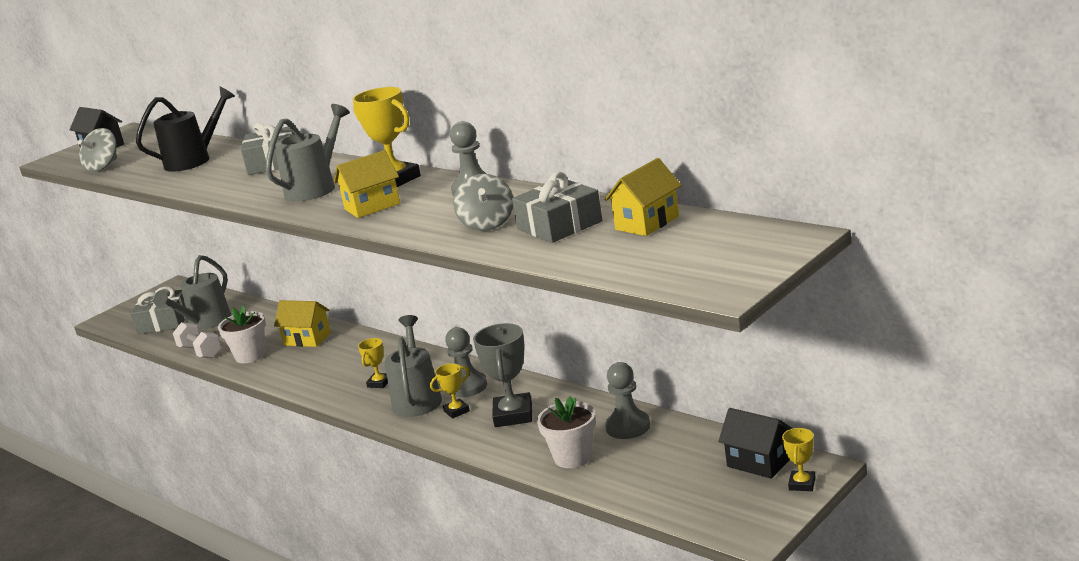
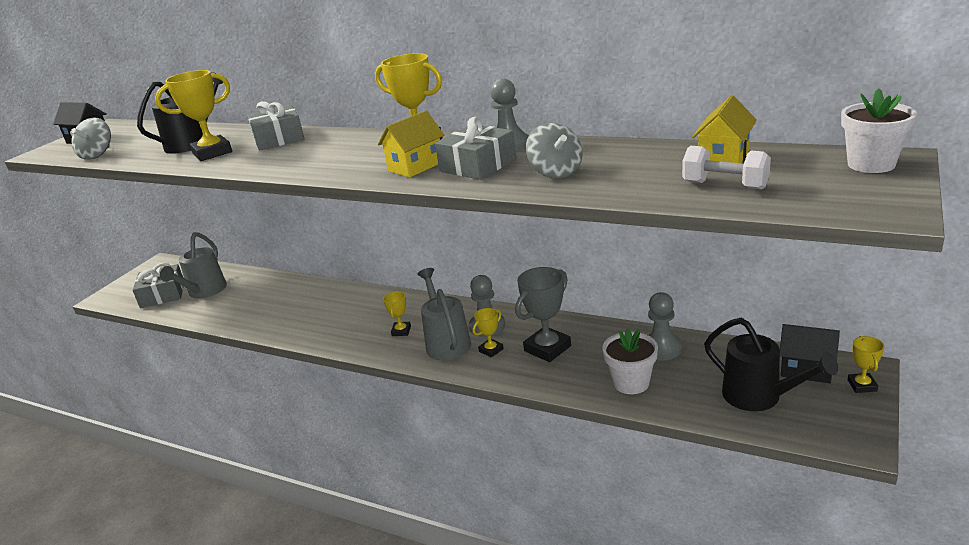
camera: 15 degrees left, 5 degrees up
white dumbbell [173,322,221,358] -> white dumbbell moved to [682,146,771,190]
white flower pot [218,305,266,363] -> white flower pot moved to [841,88,917,173]
grey watering can [265,104,350,202] -> none
yellow house [274,300,331,347] -> none
grey trophy [473,323,532,427] -> grey trophy turned 60 degrees clockwise [515,267,571,362]
grey gift [512,172,603,243] -> grey gift moved to [435,117,516,180]
none -> yellow trophy [155,70,232,161]
none -> black watering can [704,318,838,411]

